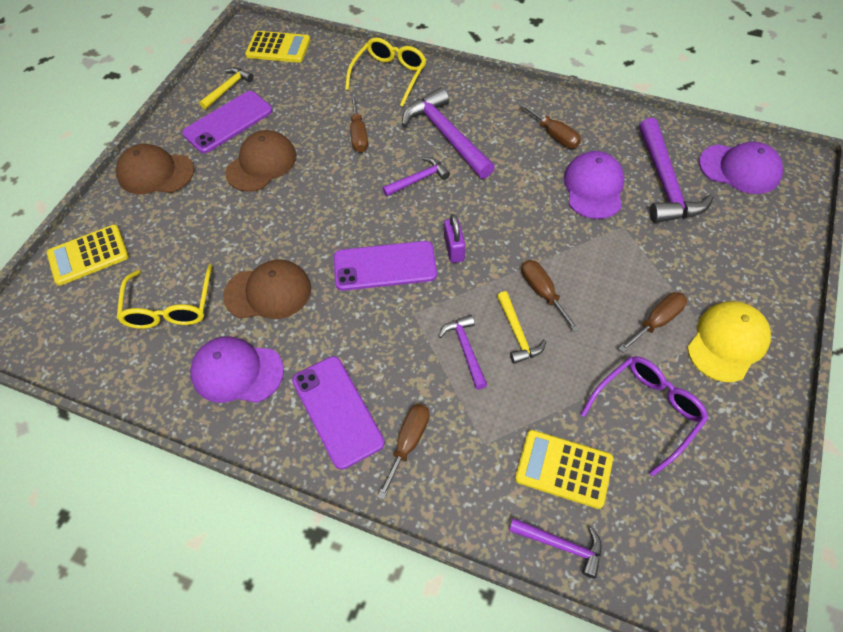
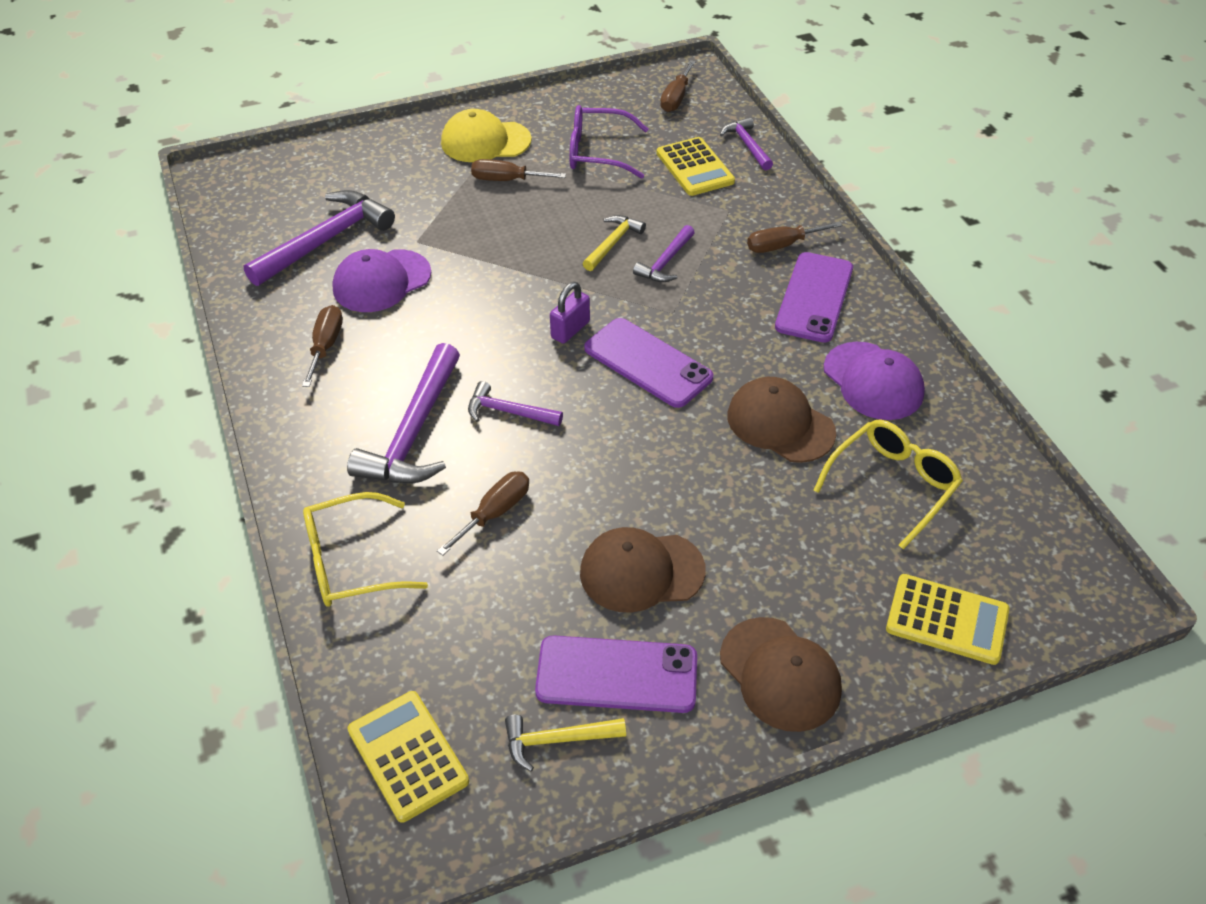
camera: 135 degrees left, 10 degrees down
brown screwdriver [521,260,580,332] -> brown screwdriver moved to [660,60,696,112]
purple cap [699,142,783,194] -> none

